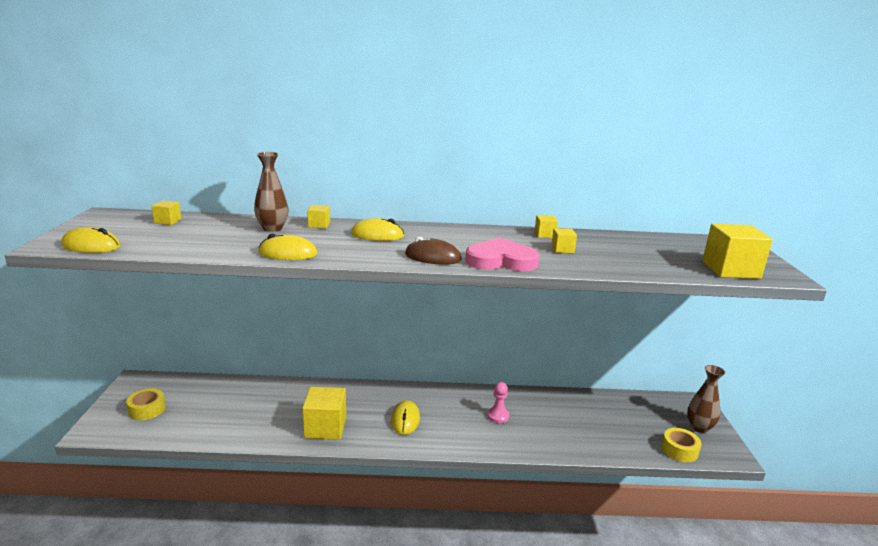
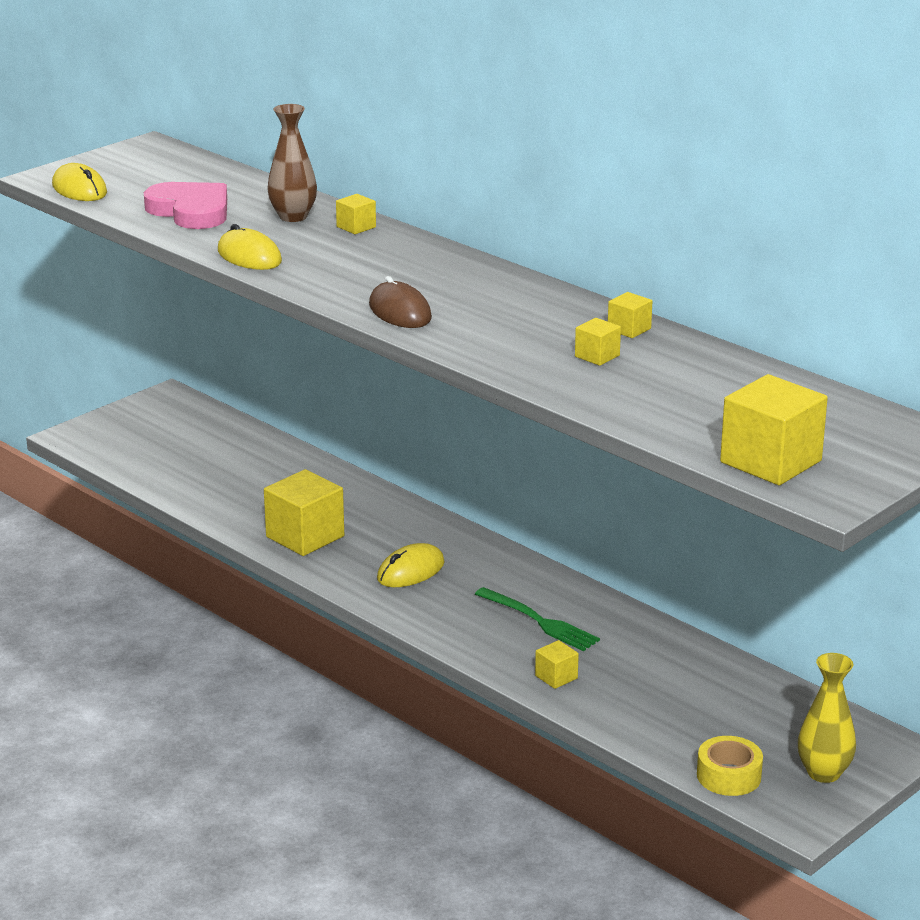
camera: 45 degrees right, 5 degrees up
yellow tape [126,388,166,420] -> none
yellow cube [152,201,181,225] -> yellow cube moved to [535,640,579,689]
yellow mouse [351,218,404,241] -> none
pink heart [465,238,539,271] -> pink heart moved to [144,182,227,229]
pink pawn [487,382,510,423] -> green fork [475,587,600,651]
brown vase [687,365,725,433] -> yellow vase [798,653,856,783]

